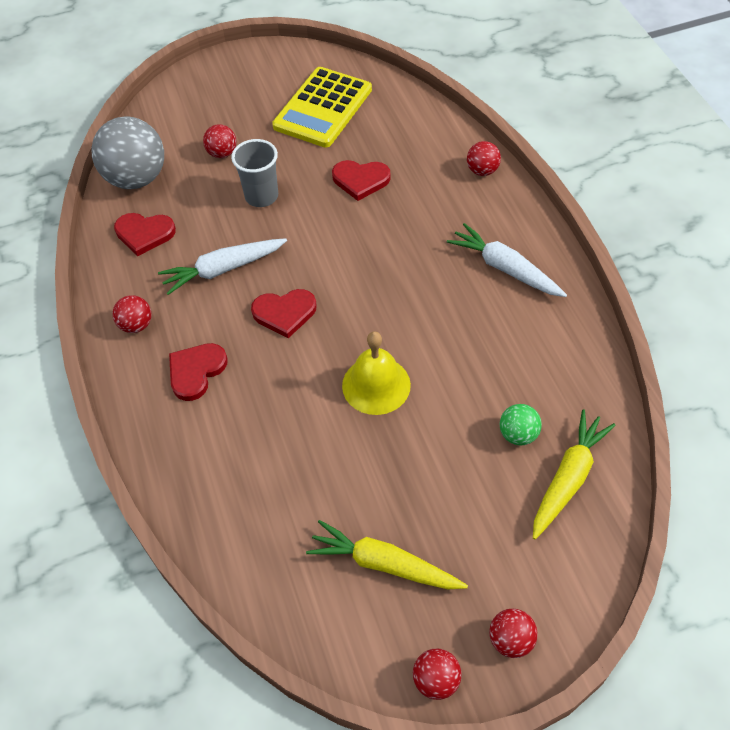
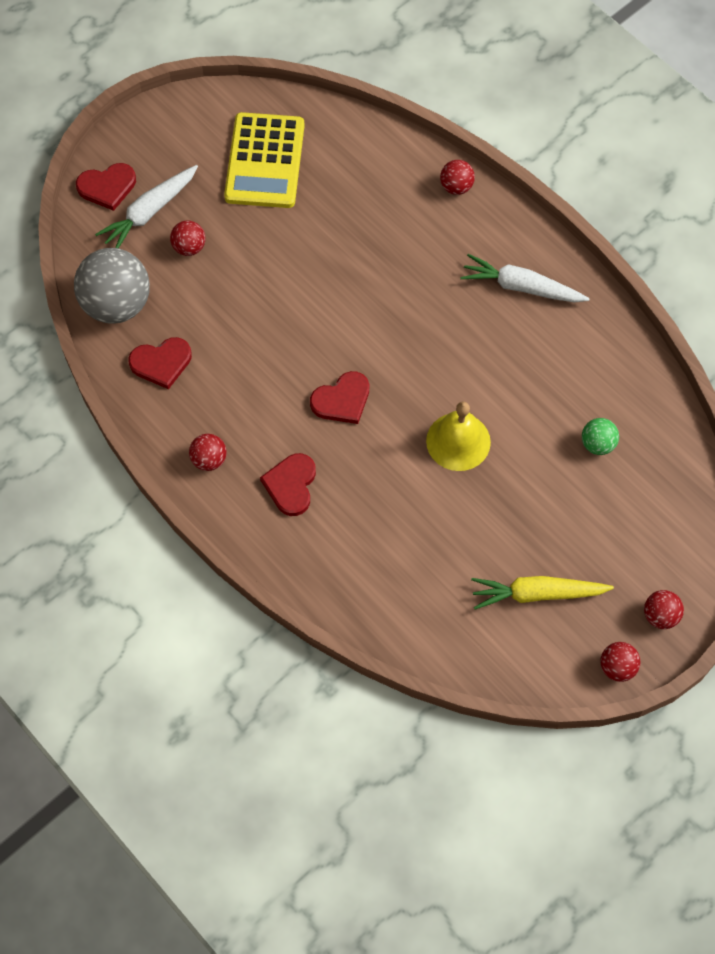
camera: 25 degrees left, 10 degrees up
white carrot [158,238,287,295] -> white carrot moved to [95,165,198,248]
grey cup [231,139,278,207] -> none
red heart [332,160,391,201] -> red heart moved to [76,163,136,211]
yellow carrot [533,409,616,540] -> none

